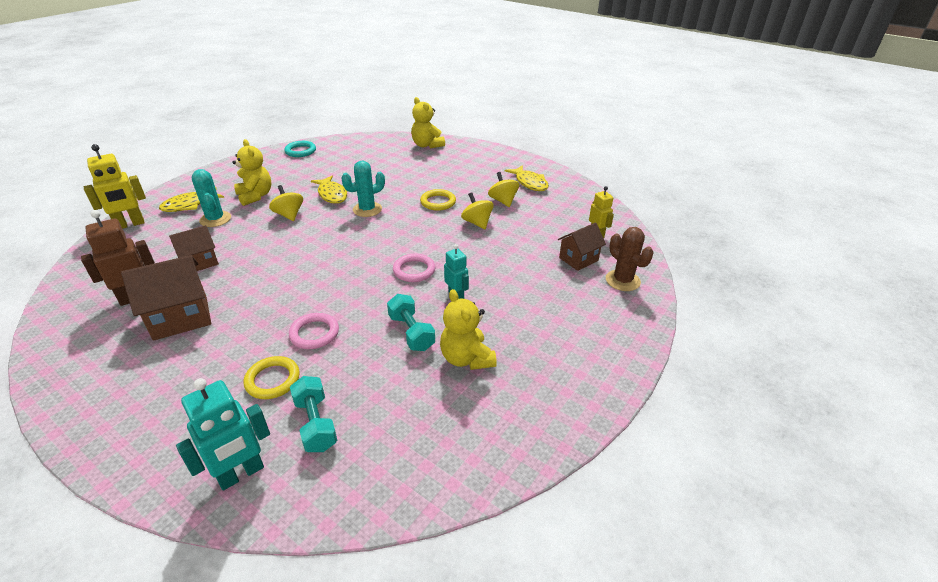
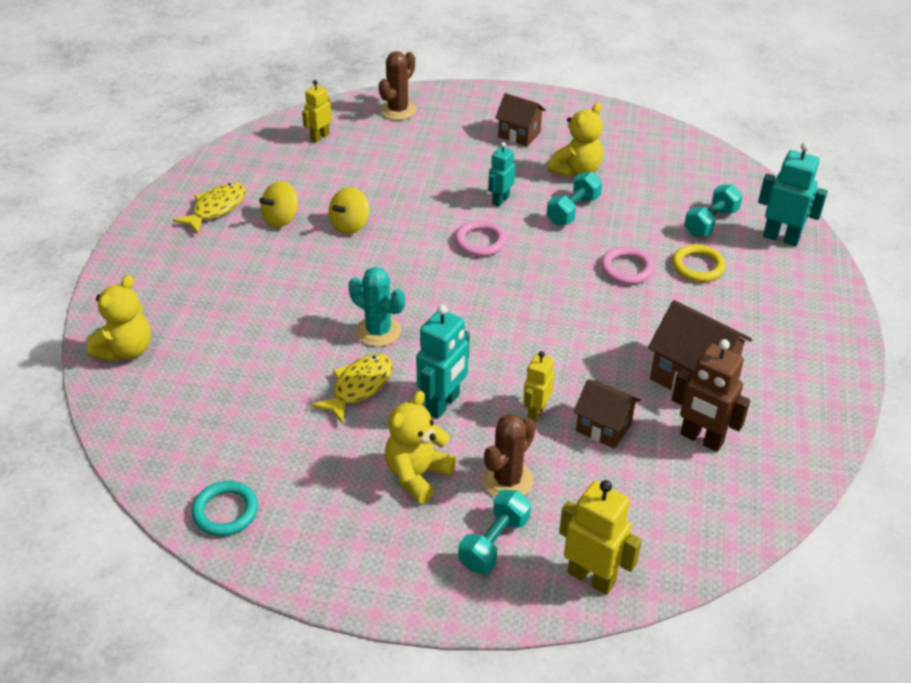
camera: 115 degrees left, 5 degrees up
yellow fish [159,187,224,212] -> turquoise dumbbell [458,490,531,574]
turquoise cactus [192,169,231,227] -> brown cactus [483,414,536,497]
yellow spinning top [269,185,303,221] -> turquoise robot [416,304,470,419]
yellow ring [420,189,456,211] -> none
brown house [558,223,606,271] -> brown house moved to [495,93,546,147]
none -> yellow robot [523,351,555,421]

